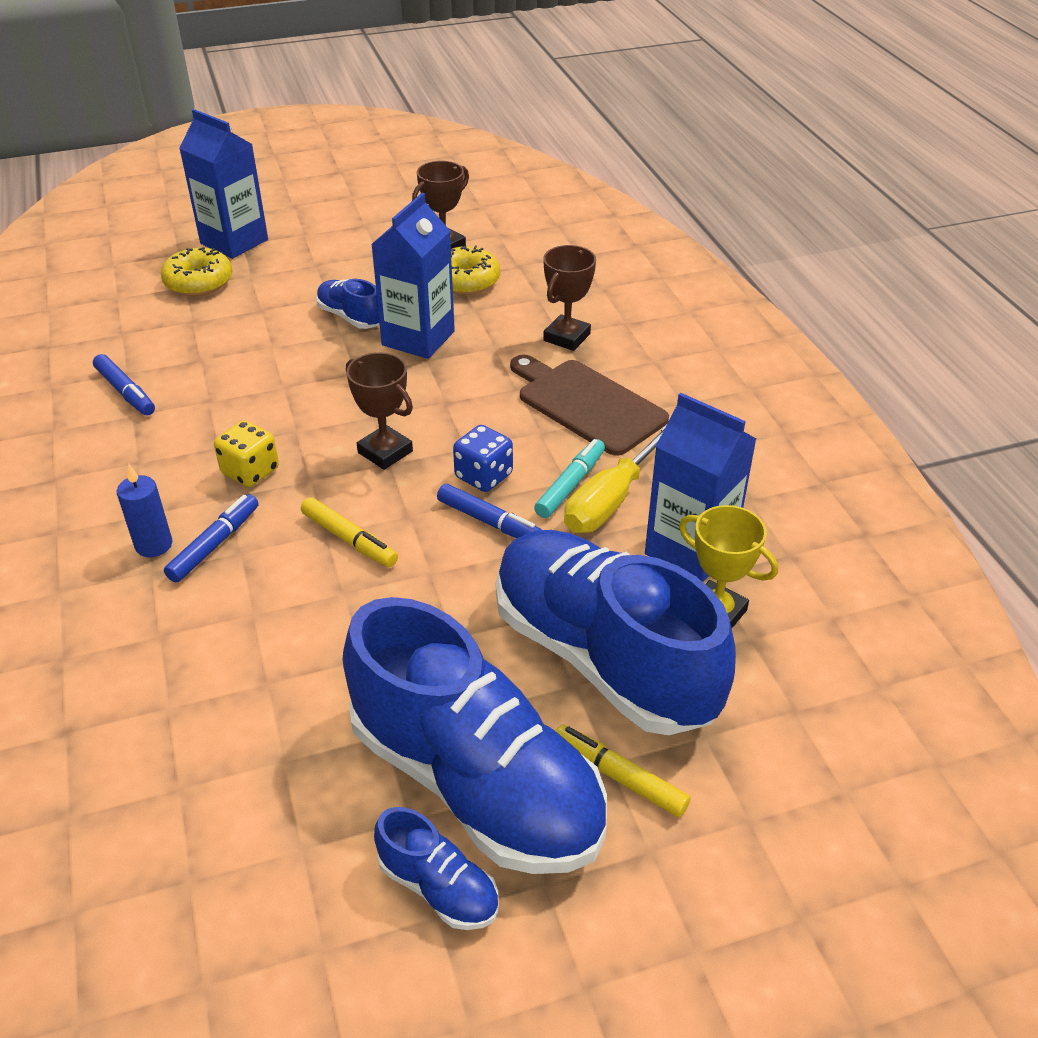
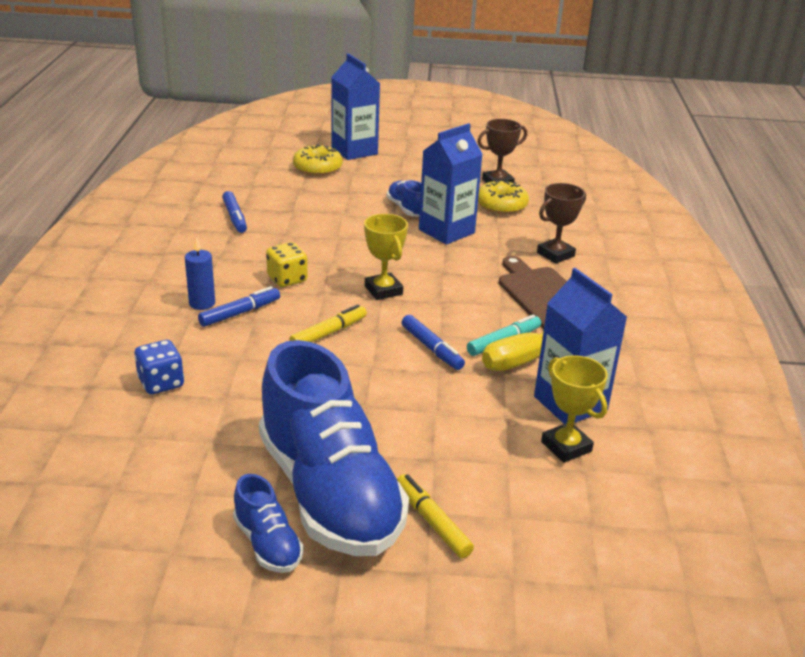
camera: 20 degrees right, 10 degrees down
yellow marker [301,497,398,567] -> yellow marker turned 105 degrees counterclockwise [289,304,367,342]
brown trophy [346,352,413,470] -> yellow trophy [364,214,408,300]
blue dice [453,425,513,492] -> blue dice moved to [134,340,184,394]
blue shoe [496,530,736,735] -> none

